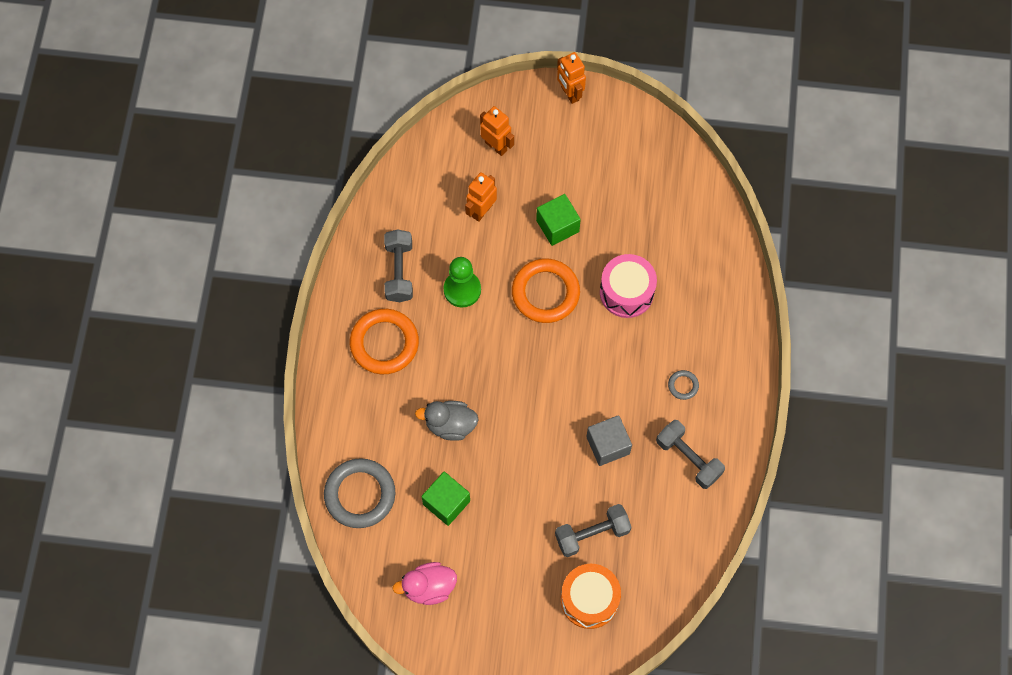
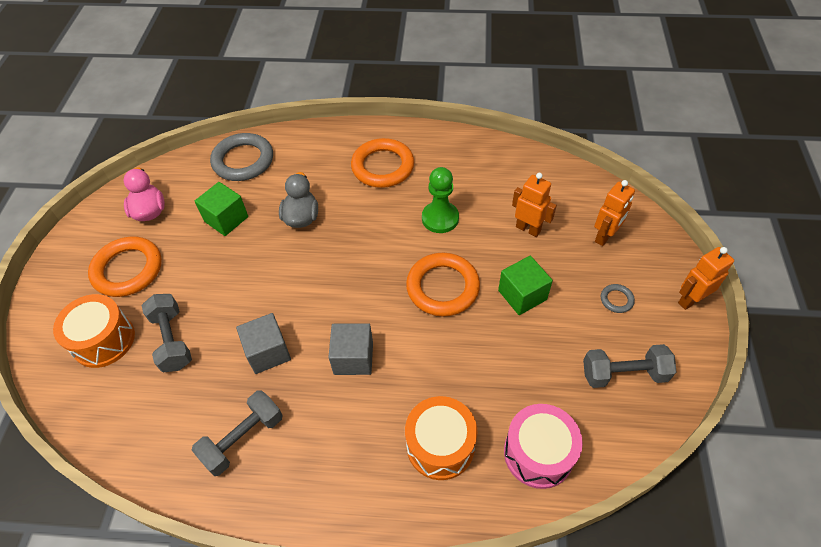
camera: 90 degrees right, 15 degrees down
grey dumbbell [384,229,413,302] -> grey dumbbell moved to [583,344,677,388]
pink drum [600,254,657,318] -> pink drum moved to [504,404,583,489]
grey ring [668,370,699,400] -> grey ring moved to [601,284,635,313]
none -> orange ring [88,237,162,297]
none -> grey cube [328,323,373,375]
none -> orange drum [405,396,478,480]

